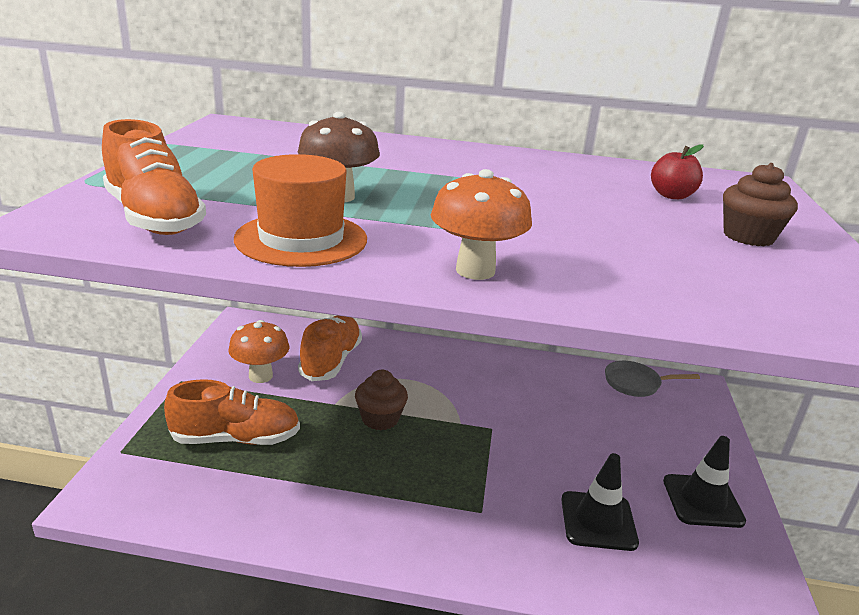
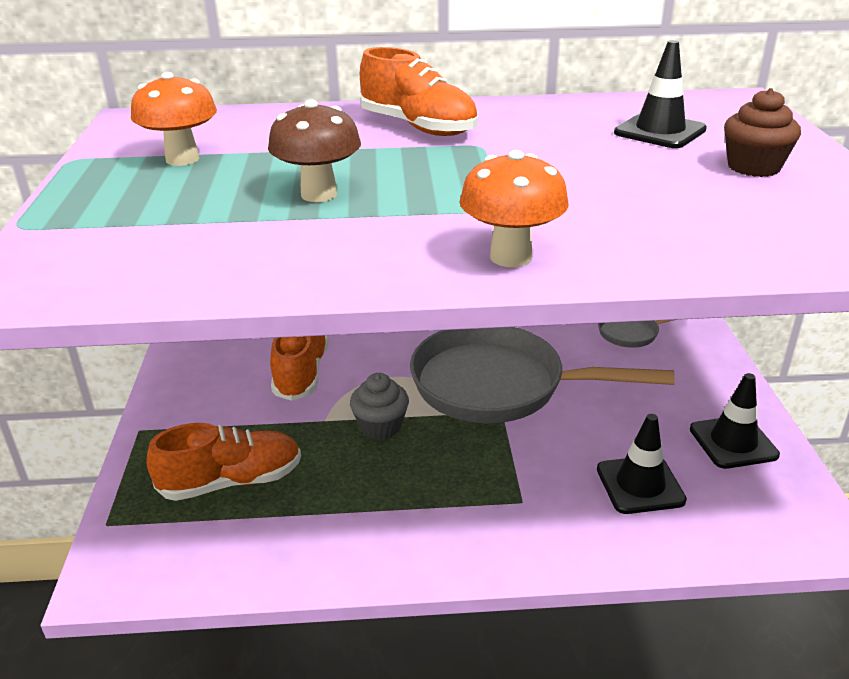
camera: 10 degrees left, 5 degrees up
orange shoe [102,119,206,235] -> orange shoe moved to [360,47,478,136]
orange mushroom [228,320,289,383] -> orange mushroom moved to [131,72,217,166]
orange hat [234,154,367,267] -> none
brown cupcake [355,370,408,430] -> grey cupcake [350,373,409,440]
red apple [651,144,704,199] -> black traffic cone [614,40,707,148]
none -> grey pan [410,327,674,423]

